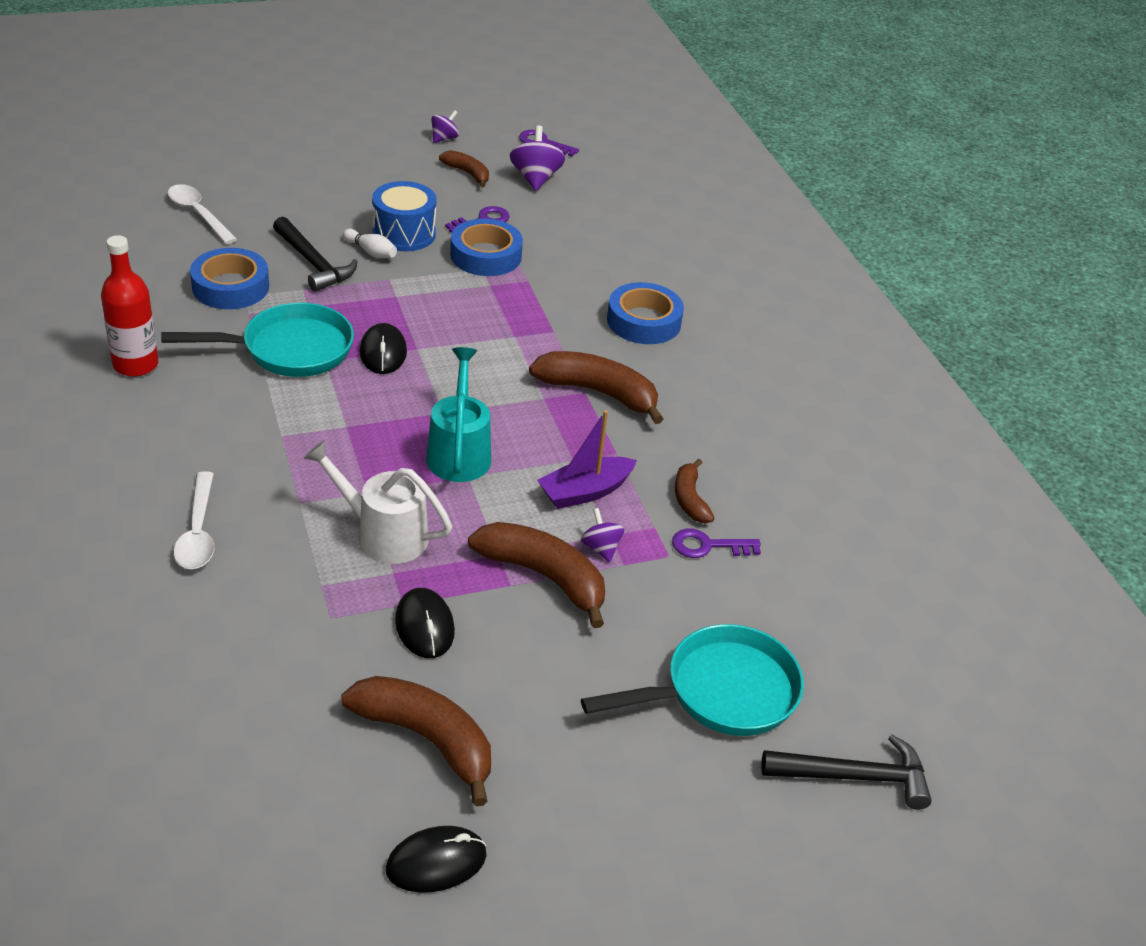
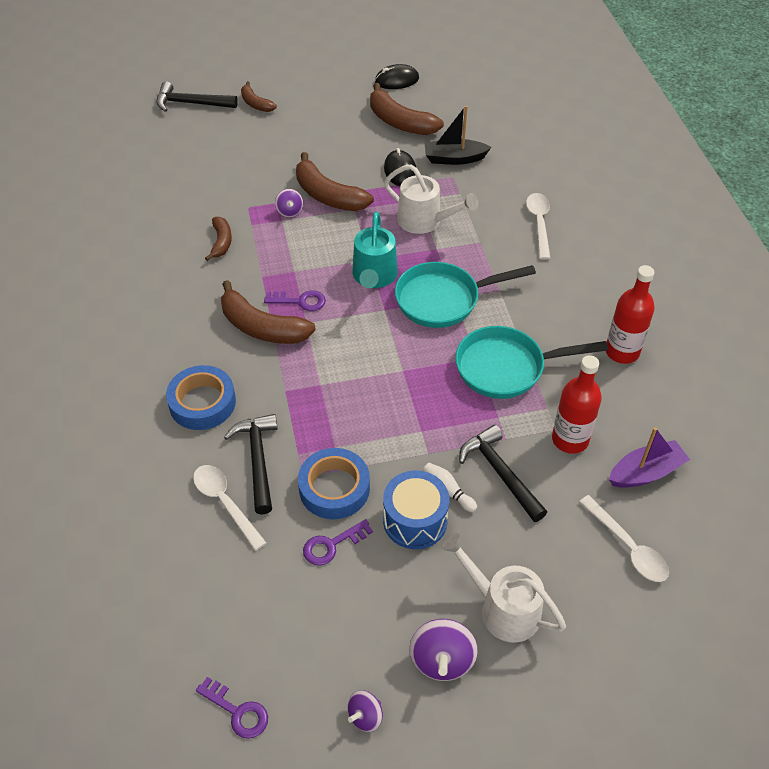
camera: 170 degrees left, 10 degrees up
blue tape [190,248,269,309] -> red bottle [552,355,602,454]
black mouse [359,323,407,374] -> none
brown banana [439,150,489,187] -> brown banana moved to [241,81,277,112]
purple spinning top [510,126,565,191] -> purple spinning top moved to [409,619,478,681]
purple boat [537,410,637,509] -> purple boat moved to [609,427,690,488]
turquoise pan [581,624,804,736] -> turquoise pan moved to [395,262,536,328]
purple key [672,529,761,558] -> purple key moved to [264,291,326,311]
none -> white spoon [193,465,267,551]
none -> black hammer [224,414,278,515]
none -> black boat [425,105,491,165]
none -> white watering can [441,533,566,643]

